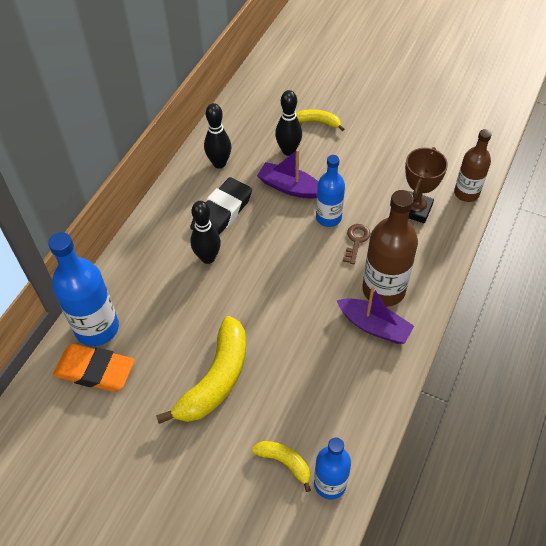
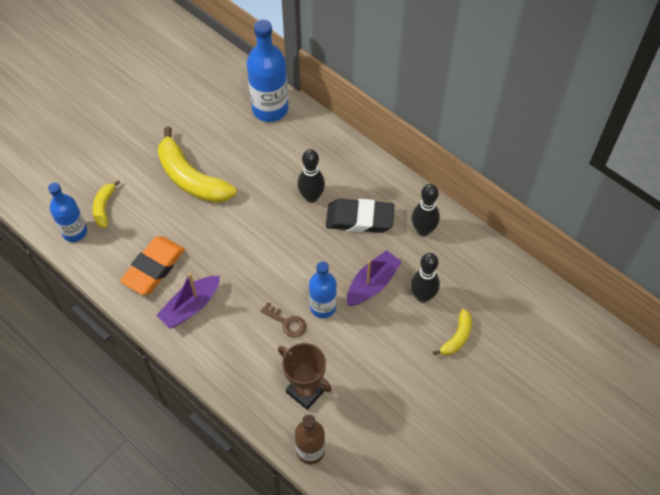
camera: 105 degrees right, 5 degrees up
orange eraser [53,344,135,392] -> orange eraser moved to [120,236,185,295]
black eraser [190,177,252,235] -> black eraser turned 45 degrees counterclockwise [326,199,394,233]
yellow banana [252,441,311,492] -> yellow banana turned 135 degrees clockwise [93,180,120,228]
brown bottle [362,190,418,307] -> none

